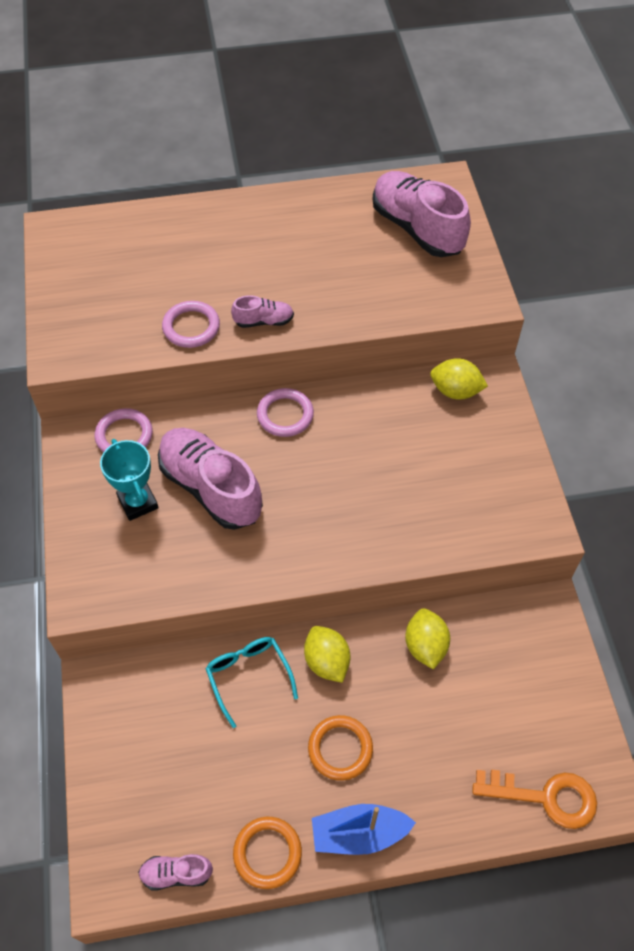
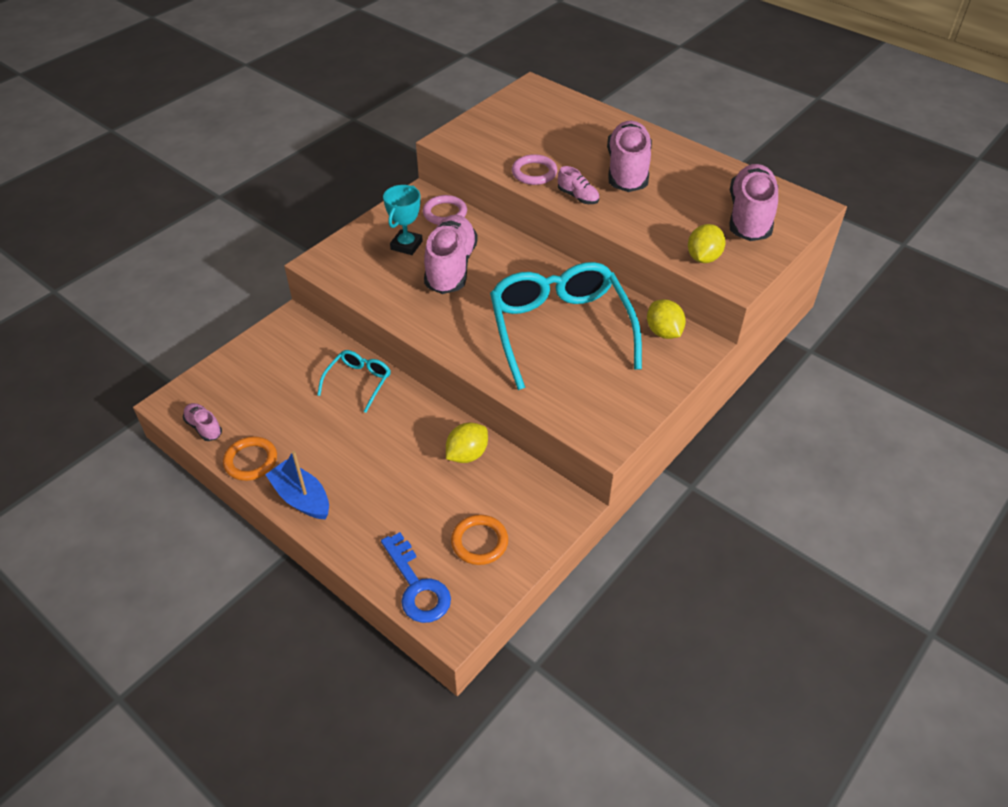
camera: 50 degrees right, 10 degrees down
pink ring [257,388,314,437] -> none
yellow lemon [304,626,350,683] -> yellow lemon moved to [688,224,726,263]
orange ring [308,715,373,781] -> orange ring moved to [451,515,508,565]
orange key [472,769,597,829] -> blue key [381,532,451,623]
none -> turquoise glasses [490,262,642,390]
none -> pink shoe [607,121,652,192]

